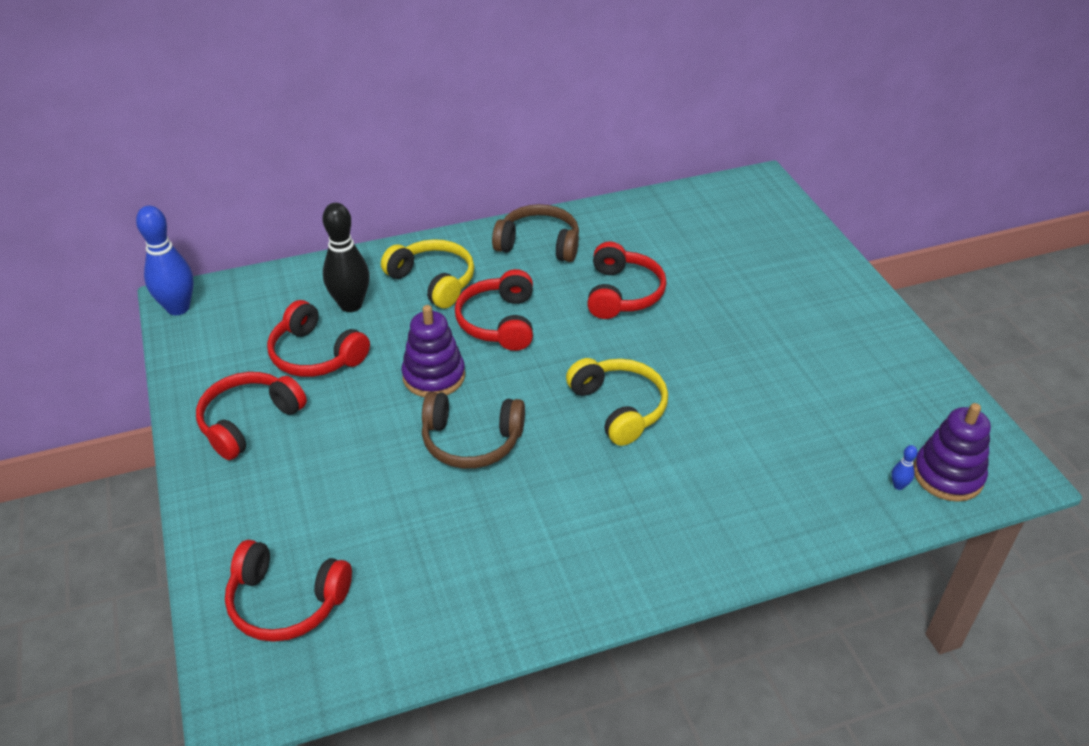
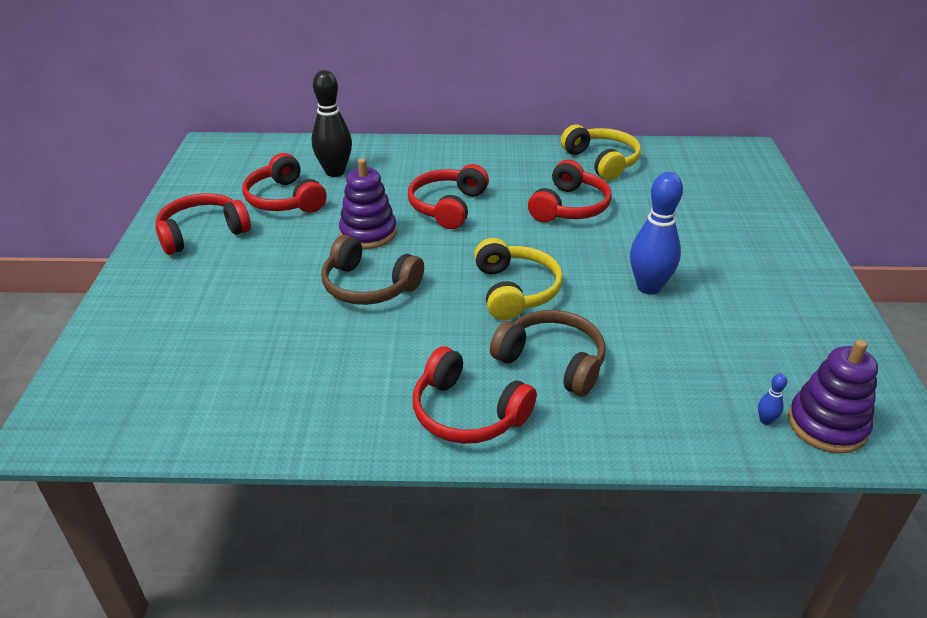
camera: 20 degrees right, 5 degrees down
blue bowling pin [136,206,194,315] -> blue bowling pin moved to [630,172,683,295]
red headphones [225,540,352,642] -> red headphones moved to [413,347,537,444]
yellow headphones [381,239,474,309] -> yellow headphones moved to [561,124,641,181]
brown headphones [492,204,579,262] -> brown headphones moved to [490,310,606,396]

